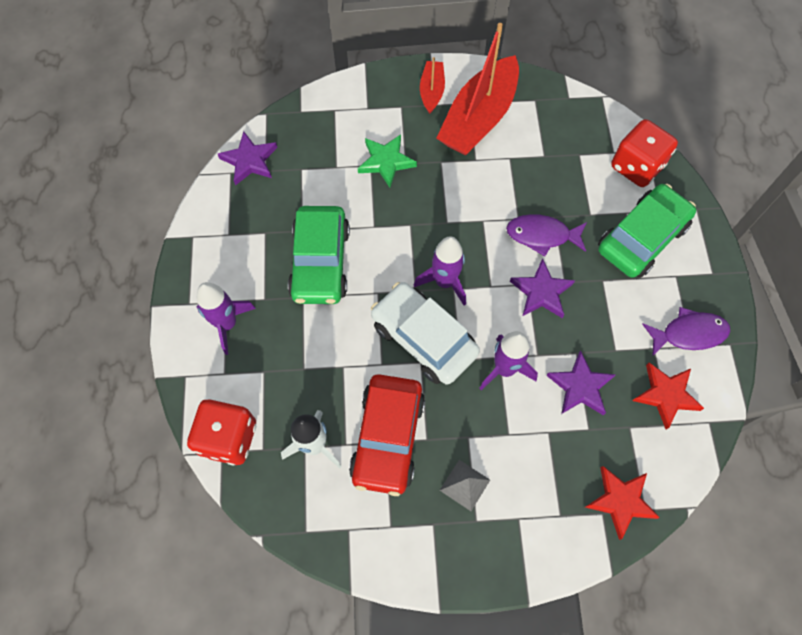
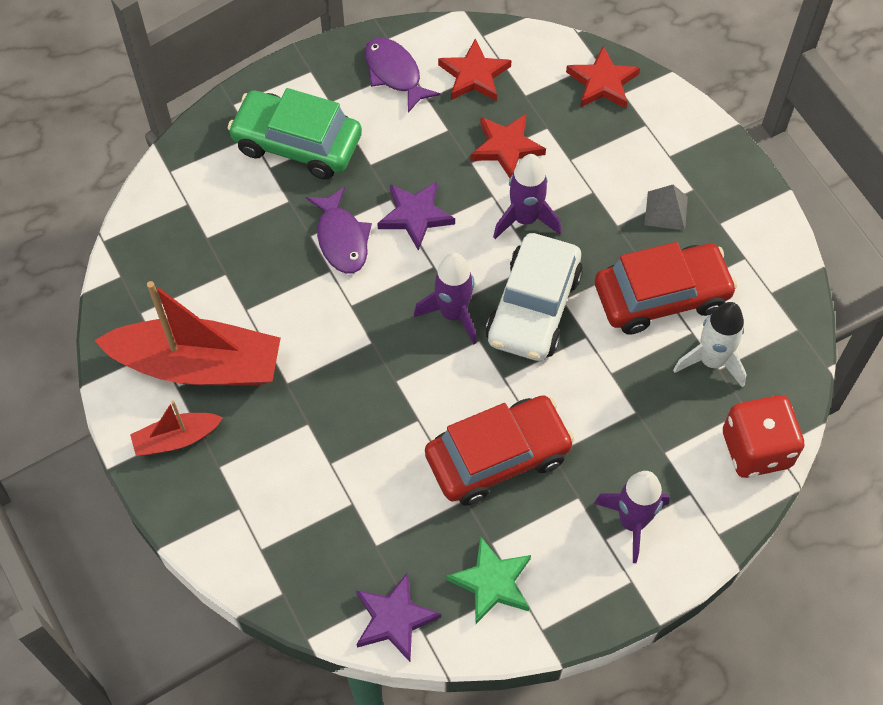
camera: 115 degrees left, 5 degrees down
green car [288,206,350,304] -> red car [425,395,575,506]
green star [357,135,417,188] -> green star moved to [446,536,531,624]
purple star [546,350,615,416] -> red star [470,114,546,178]
red dice [611,119,678,187] -> none

